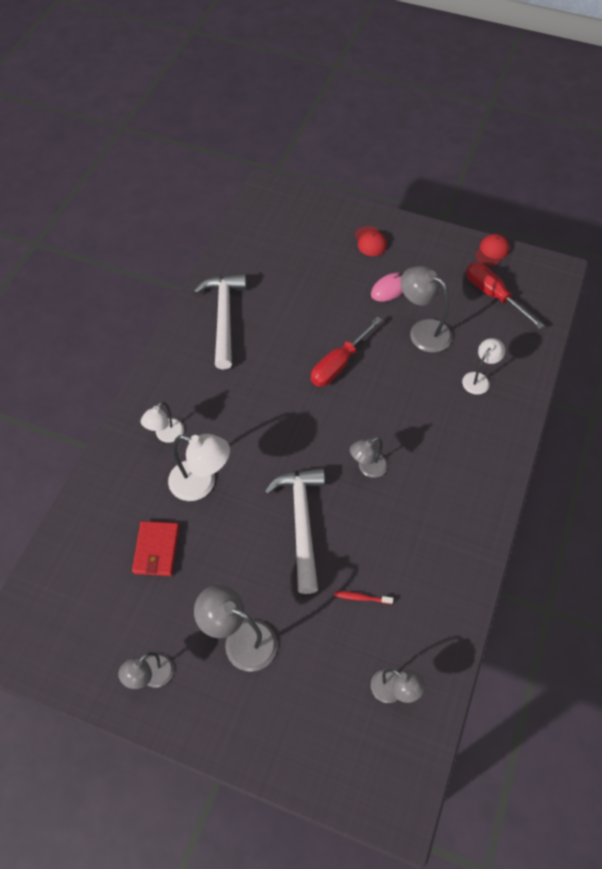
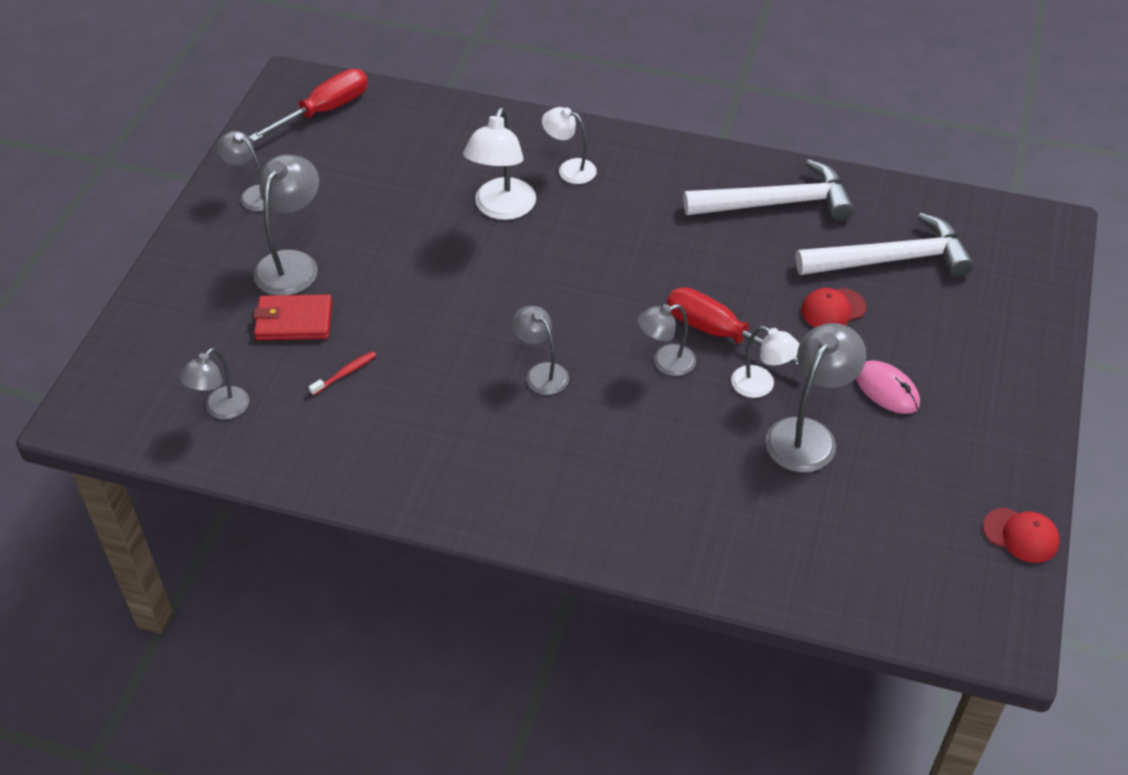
camera: 85 degrees right, 10 degrees down
red wallet [132,521,179,576] -> red wallet moved to [253,294,332,340]
white hammer [264,468,325,594] -> white hammer moved to [795,213,974,277]
red toothbrush [334,591,393,604] -> red toothbrush turned 45 degrees clockwise [309,351,377,396]
red cap [355,226,387,256] -> red cap moved to [801,288,866,327]
white lamp [462,338,505,395] -> white lamp moved to [731,326,800,398]
red screwdriver [466,263,544,329] -> red screwdriver moved to [249,69,368,142]
none -> grey lamp [637,304,696,376]

